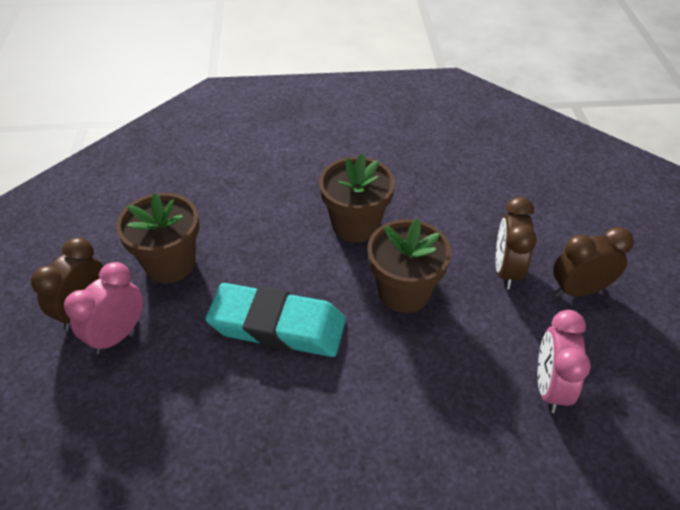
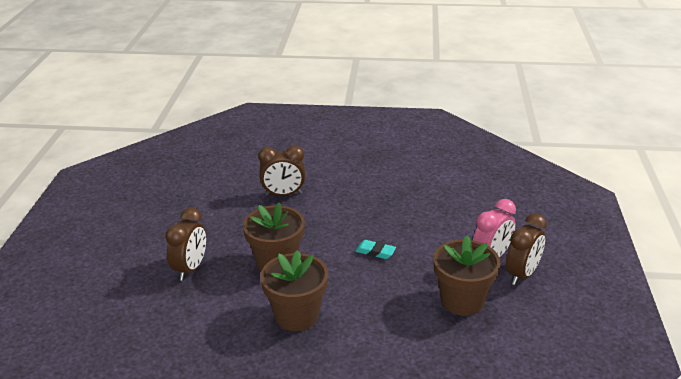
camera: 170 degrees left, 15 degrees down
turquoise eraser [205,283,346,357] -> turquoise eraser [355,240,396,259], size x0.41
pink clock [538,310,591,413] -> none
brown clock [553,227,634,297] -> brown clock moved to [258,145,305,196]

